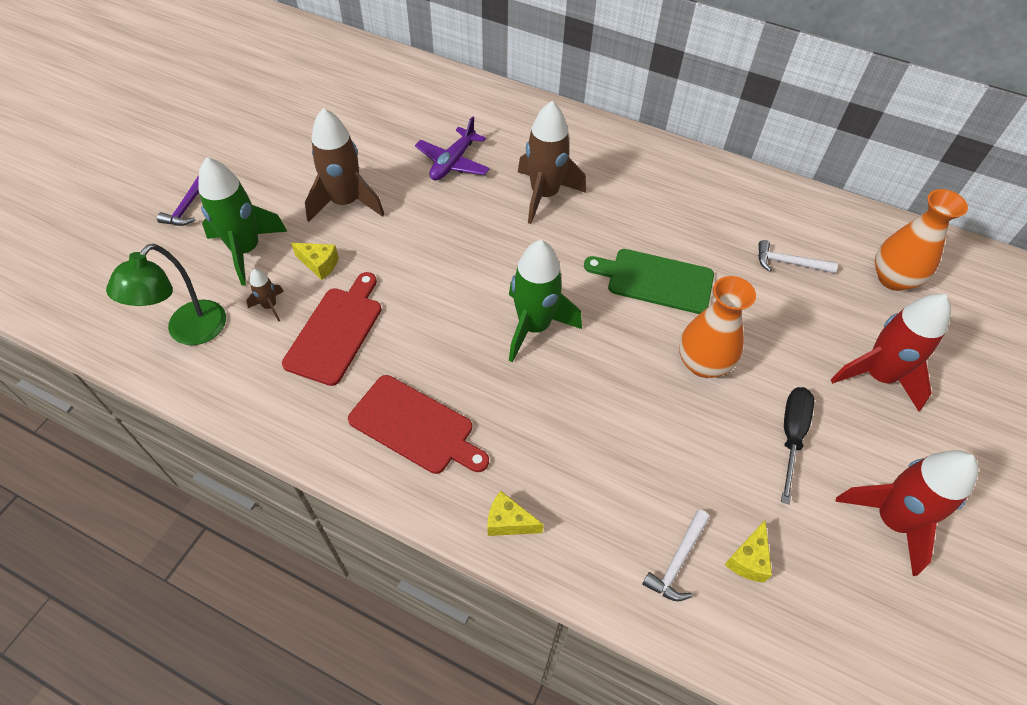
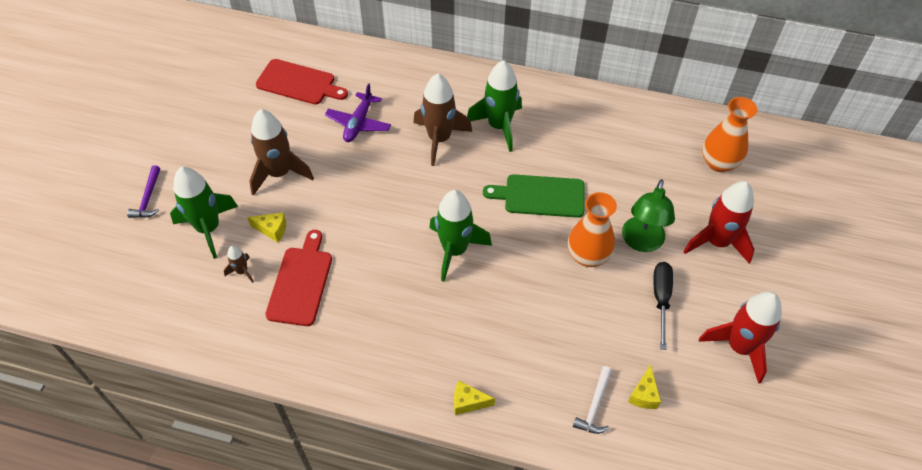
camera: 10 degrees left, 0 degrees up
green lamp [106,244,226,345] -> green lamp moved to [622,179,675,252]
red cutting board [348,375,489,474] -> red cutting board moved to [256,59,348,105]
white hammer [758,240,838,273] -> none
none -> green rocket [467,60,522,152]

